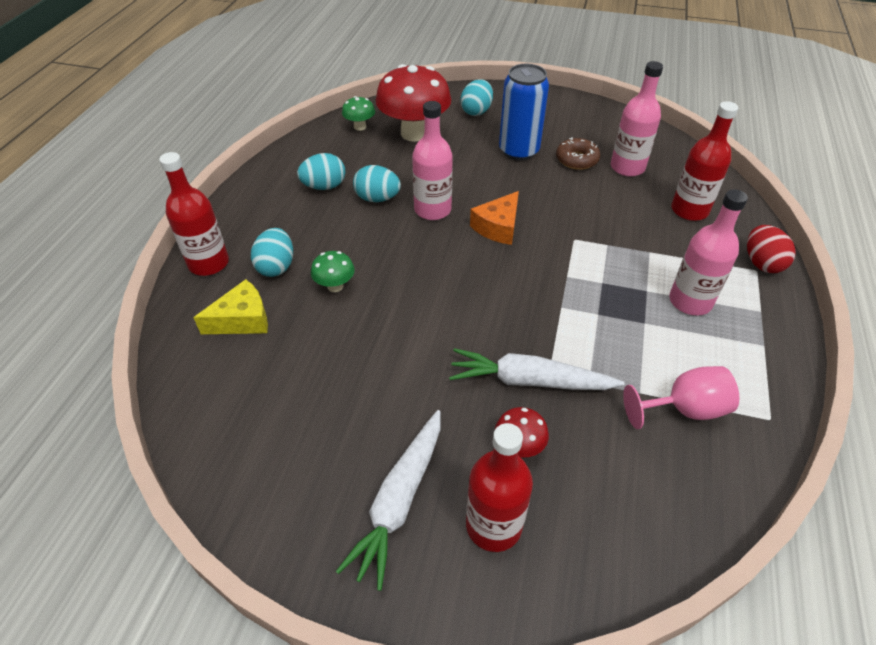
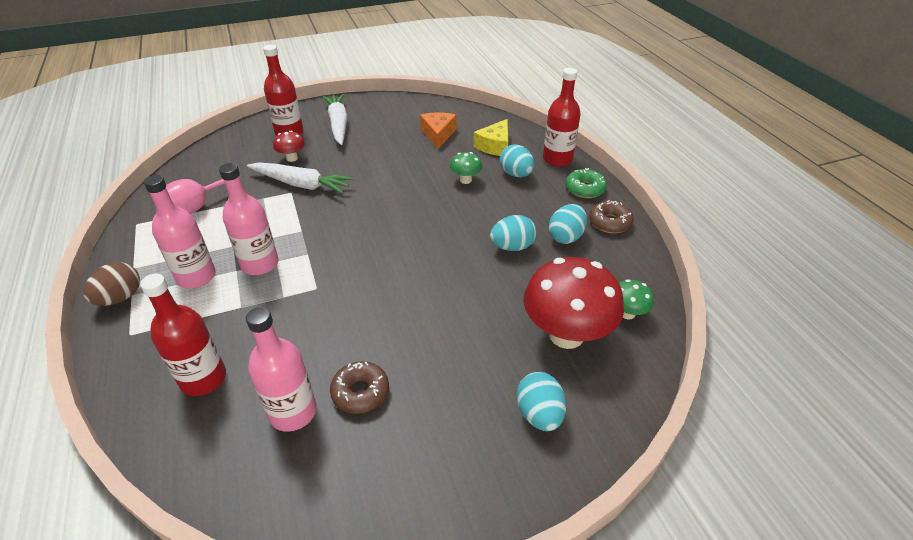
camera: 145 degrees right, 5 degrees down
pink bottle [412,101,453,220] -> pink bottle moved to [219,163,279,275]
white carrot [449,348,625,390] -> white carrot turned 45 degrees clockwise [247,162,354,194]
orange cheese [470,191,519,245] -> orange cheese moved to [420,112,456,149]
blue can [499,64,549,161] -> none
red egg [747,225,796,273] -> none
none -> brown egg [83,262,140,306]
none -> green donut [566,168,607,198]
none -> brown donut [589,200,634,233]

